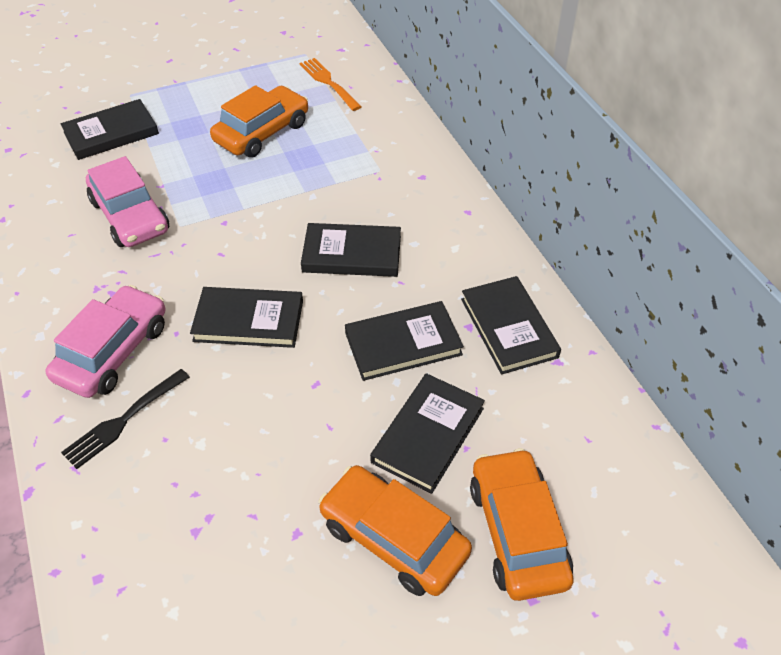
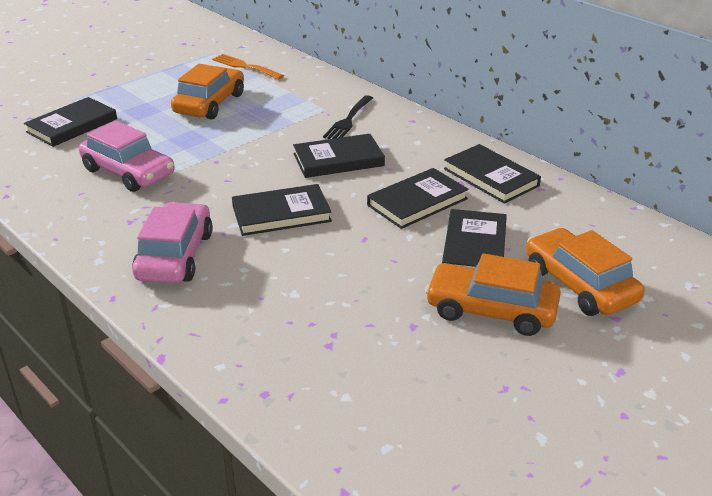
camera: 20 degrees left, 15 degrees down
black fork [61,369,190,469] -> black fork moved to [323,95,373,139]

